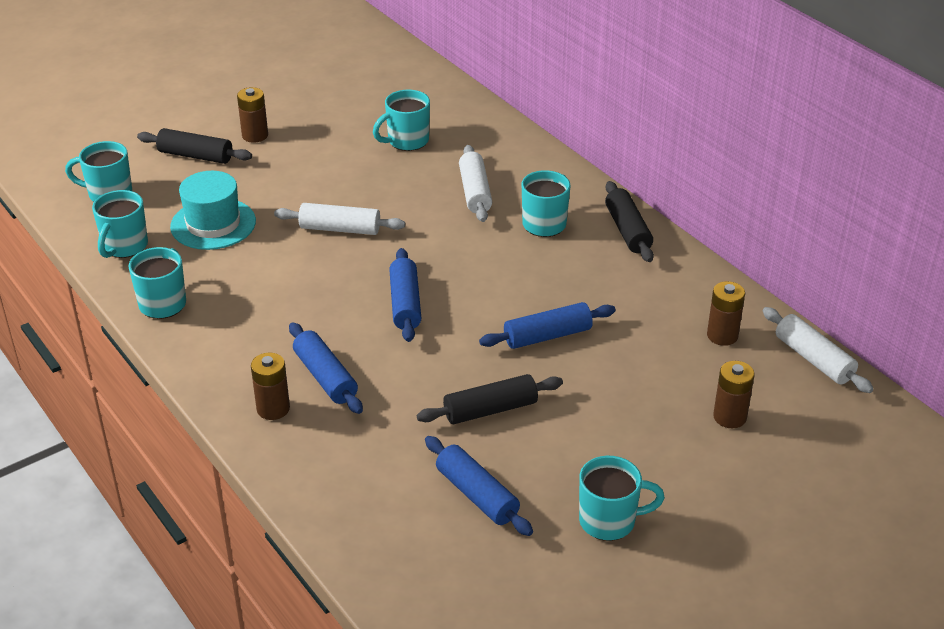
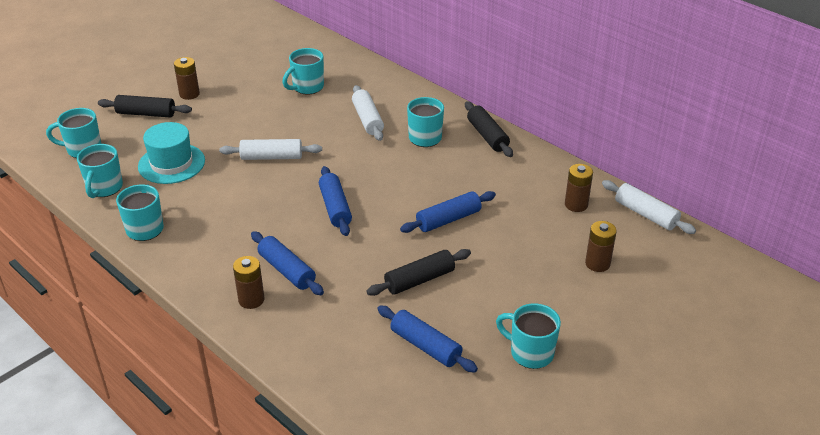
camera: 10 degrees left, 0 degrees up
turquoise mug [579,456,665,541] -> turquoise mug turned 135 degrees counterclockwise [496,303,561,369]

